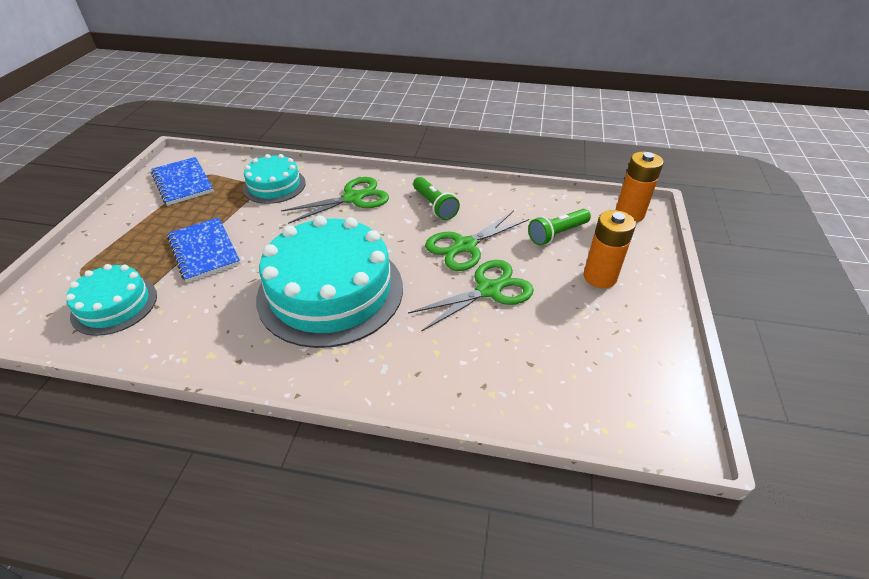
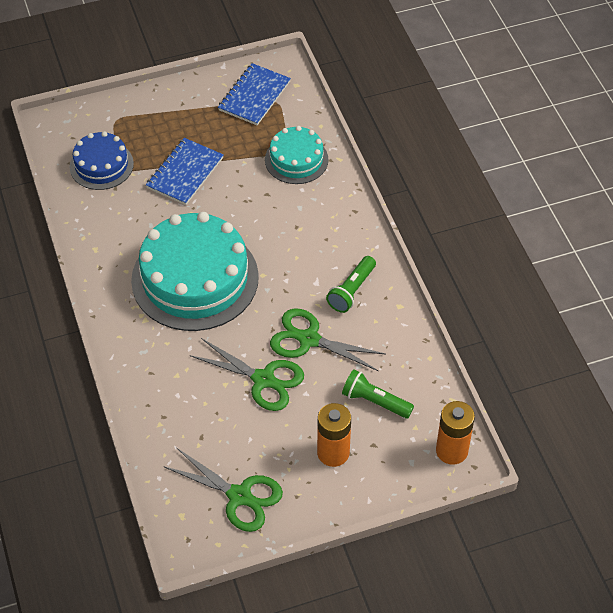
camera: 60 degrees right, 10 degrees up
turquoise cake [66,264,157,336] -> blue cake [69,131,134,190]
green scissors [281,177,389,224] -> green scissors moved to [163,448,283,532]

